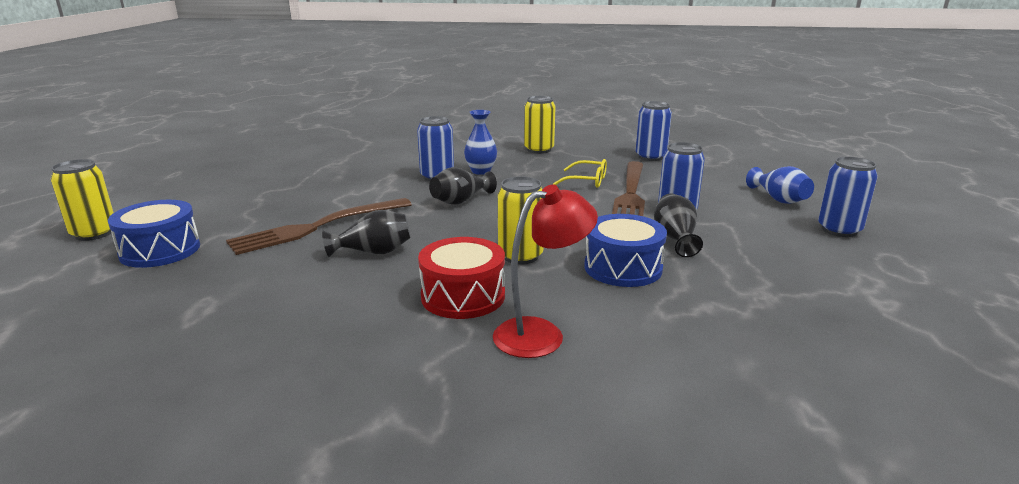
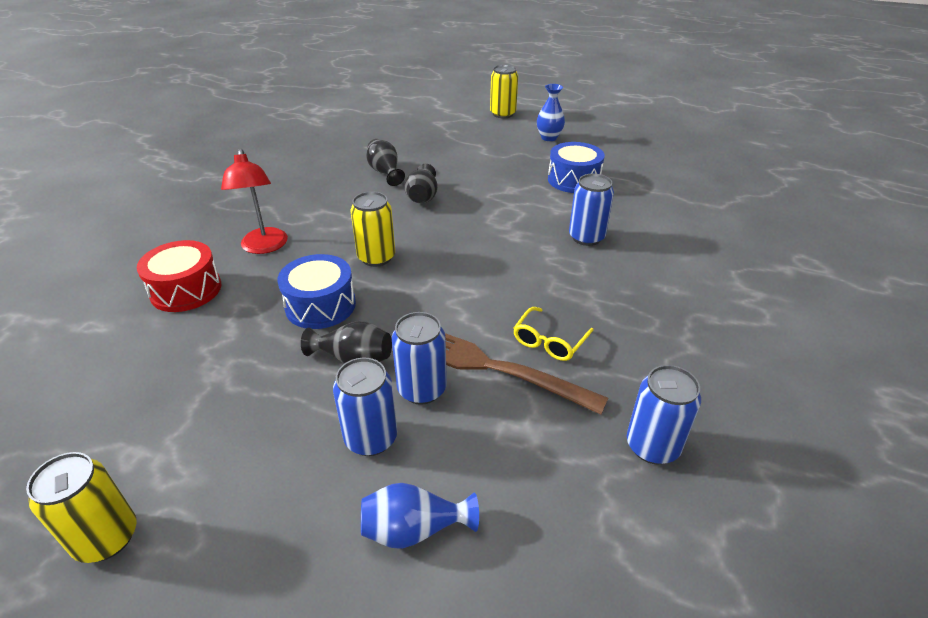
camera: 105 degrees right, 15 degrees up
blue drum [108,200,200,268] -> blue drum moved to [548,142,605,193]
brown fork [226,198,412,255] -> none
red drum [418,237,505,319] -> red drum moved to [137,240,221,312]
black vase [429,167,497,205] -> black vase moved to [366,139,405,186]
blue vase [464,110,497,175] -> blue vase moved to [537,84,565,141]
yellow can [524,96,556,154] -> yellow can moved to [26,452,136,563]
blue can [818,156,878,237] -> blue can moved to [333,358,397,456]

